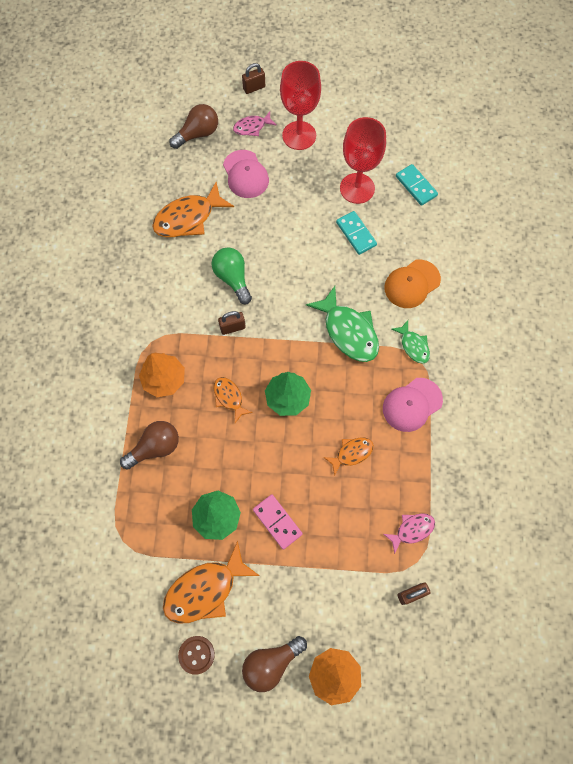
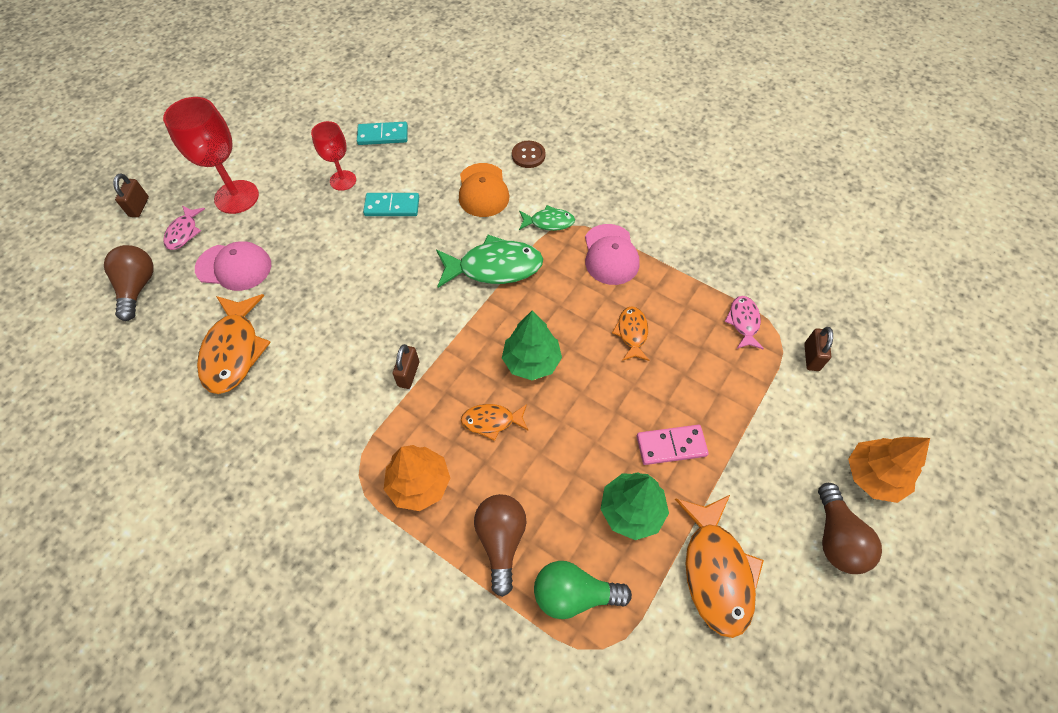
camera: 60 degrees left, 10 degrees down
brown button [178,636,215,675] -> brown button moved to [512,141,546,168]
green light bulb [212,247,252,304] -> green light bulb moved to [534,561,632,619]
red goblet [340,117,386,204] -> red goblet [311,121,356,191], size x0.62

